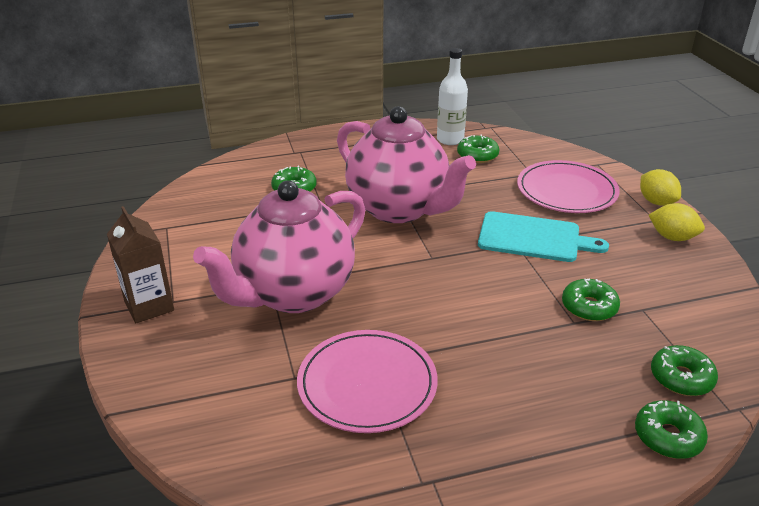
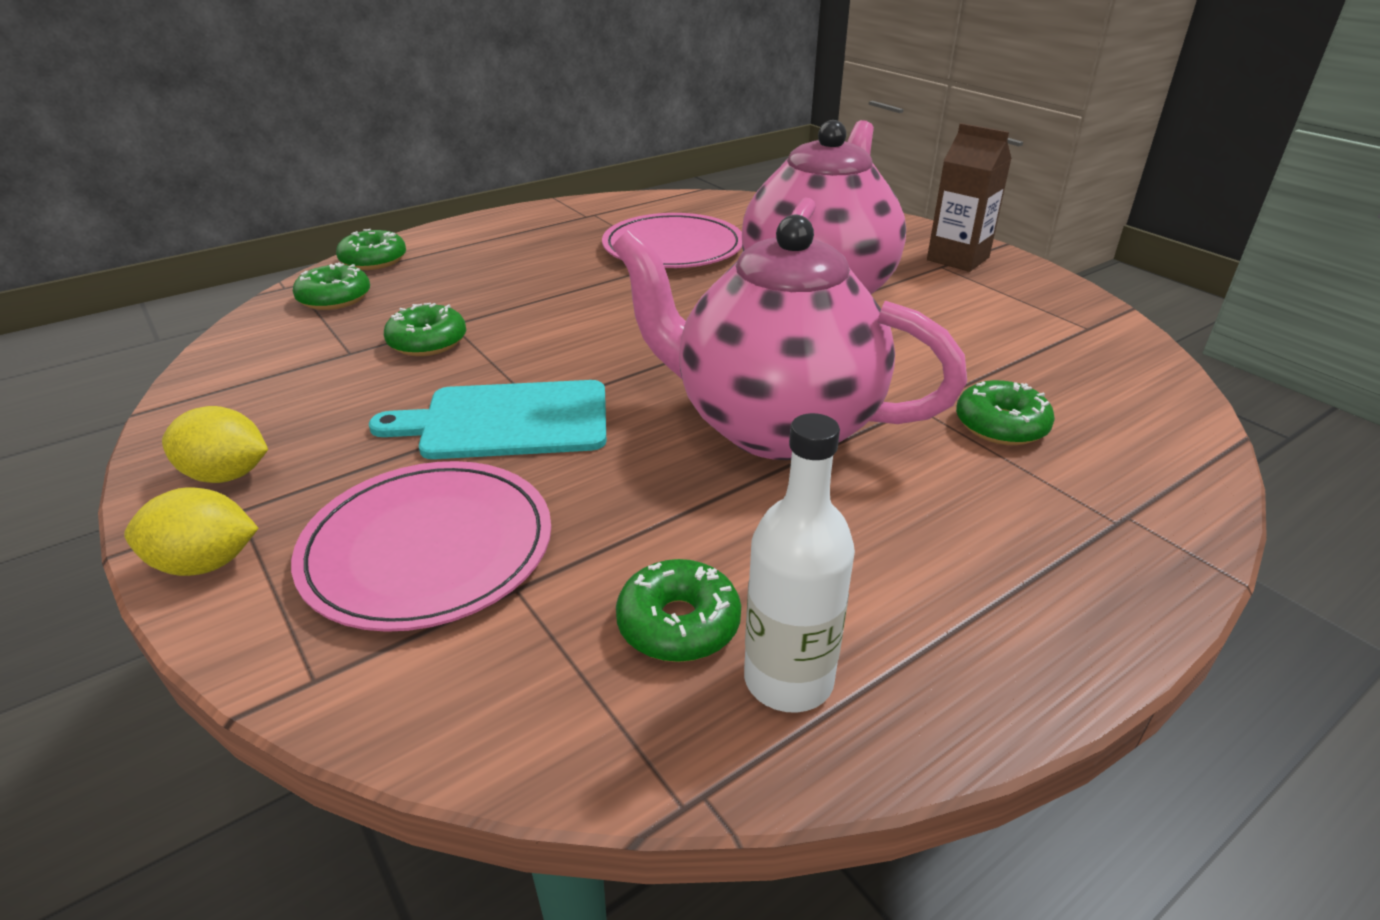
camera: 160 degrees right, 0 degrees up
yellow lemon [640,169,681,206] -> yellow lemon turned 45 degrees counterclockwise [124,487,259,576]

